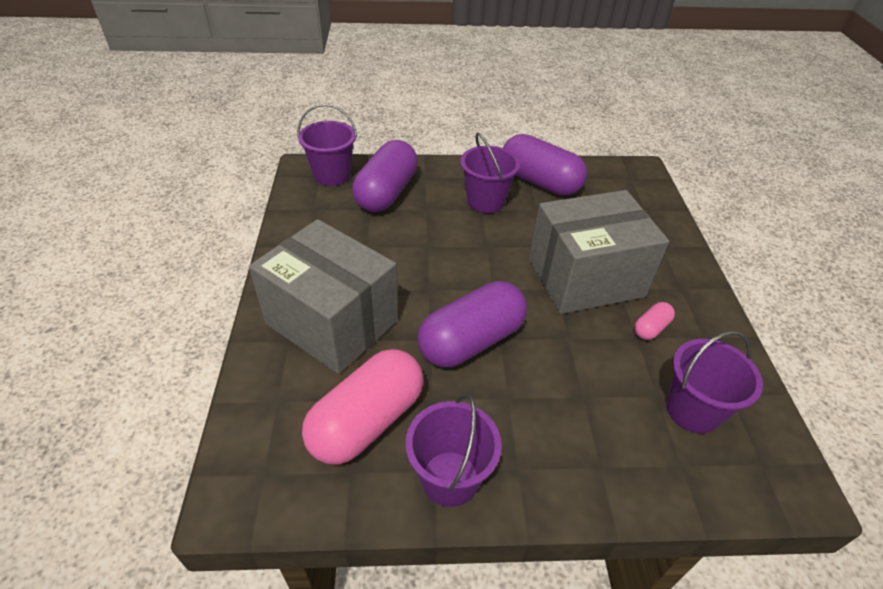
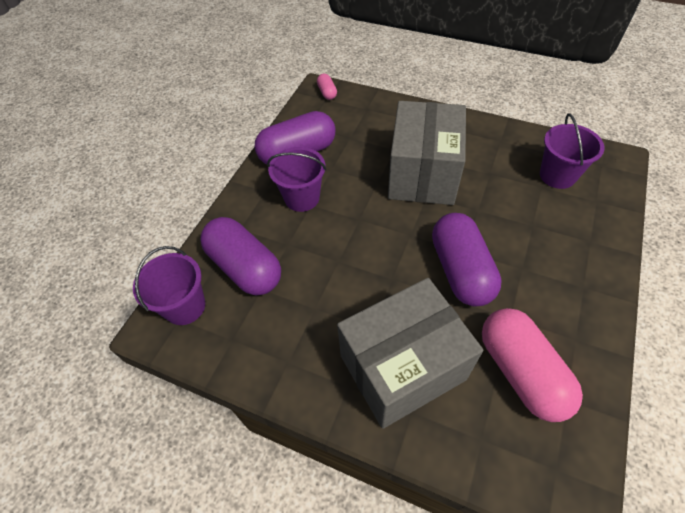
camera: 60 degrees left, 10 degrees up
purple bucket [405,394,502,507] -> none
pink capsule [634,302,675,340] -> pink capsule moved to [317,74,337,100]

